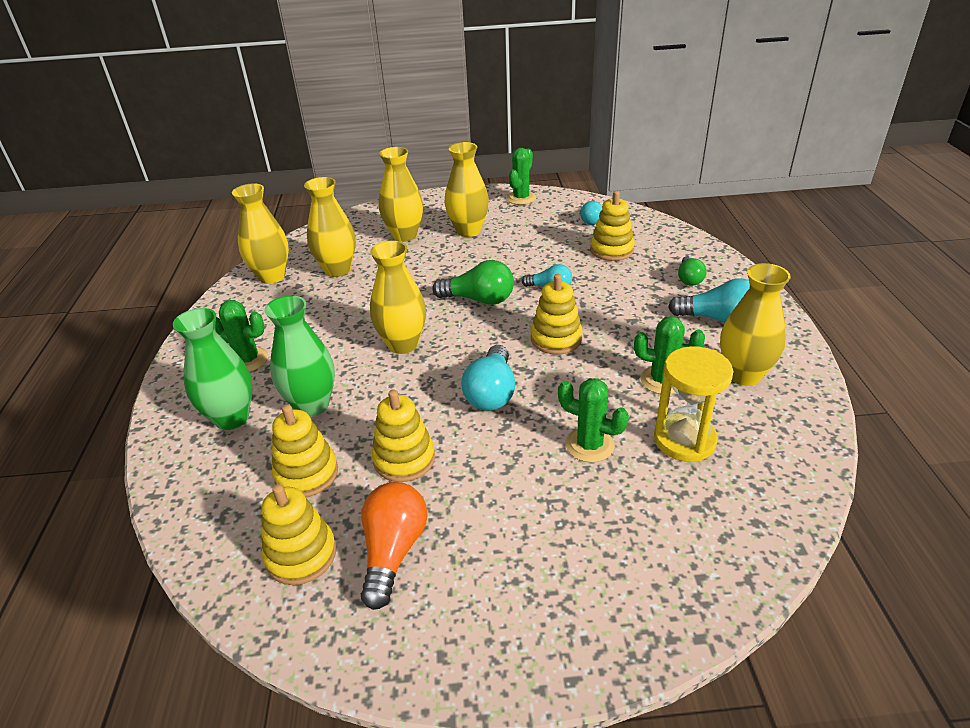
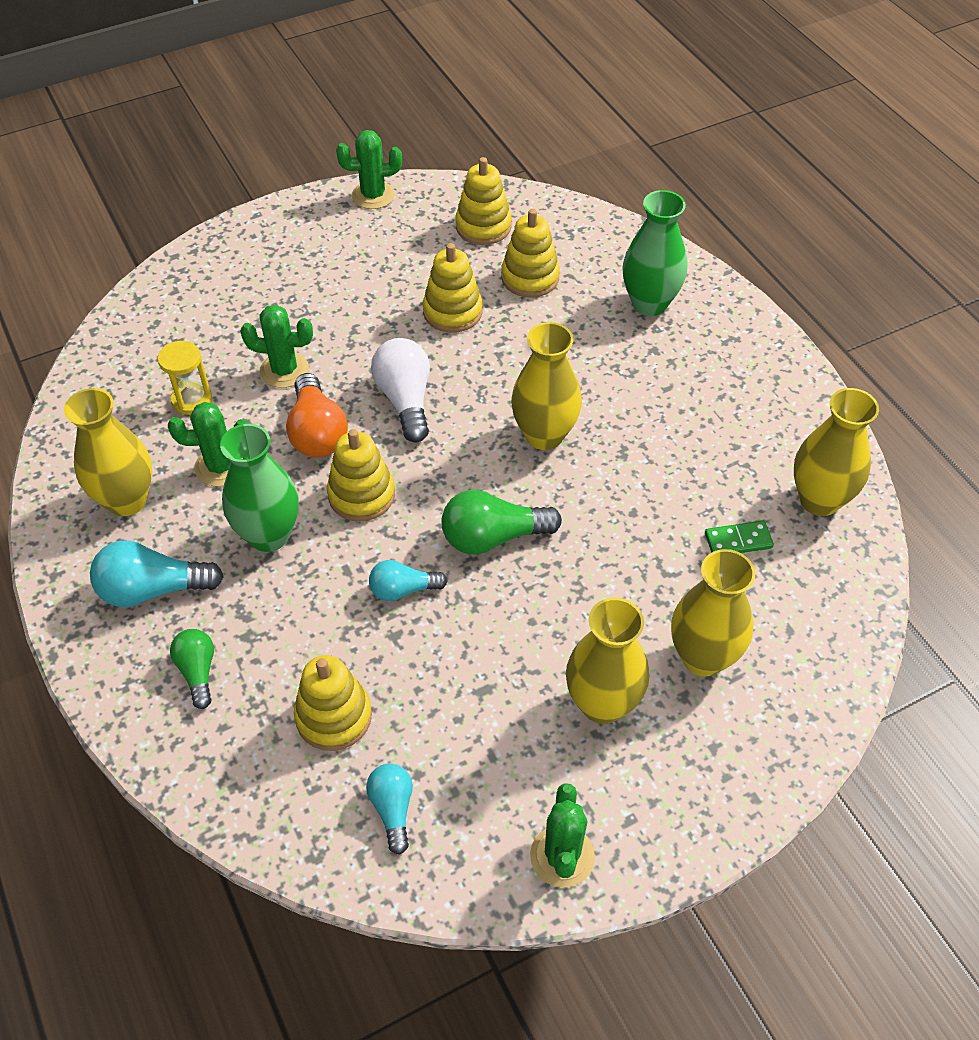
camera: 155 degrees right, 15 degrees up
green cactus [215,300,268,372] -> green cactus moved to [336,130,402,209]
green vase [264,295,335,416] -> green vase moved to [220,424,299,552]
yellow vase [304,177,356,277] -> green domino [705,521,774,553]
orange light bulb [361,482,428,610] -> orange light bulb moved to [286,373,348,457]
turquoise light bulb [461,345,515,411] -> white light bulb [371,338,430,443]
yellow hourglass [654,346,733,462] -> yellow hourglass [158,341,212,415], size x0.65

